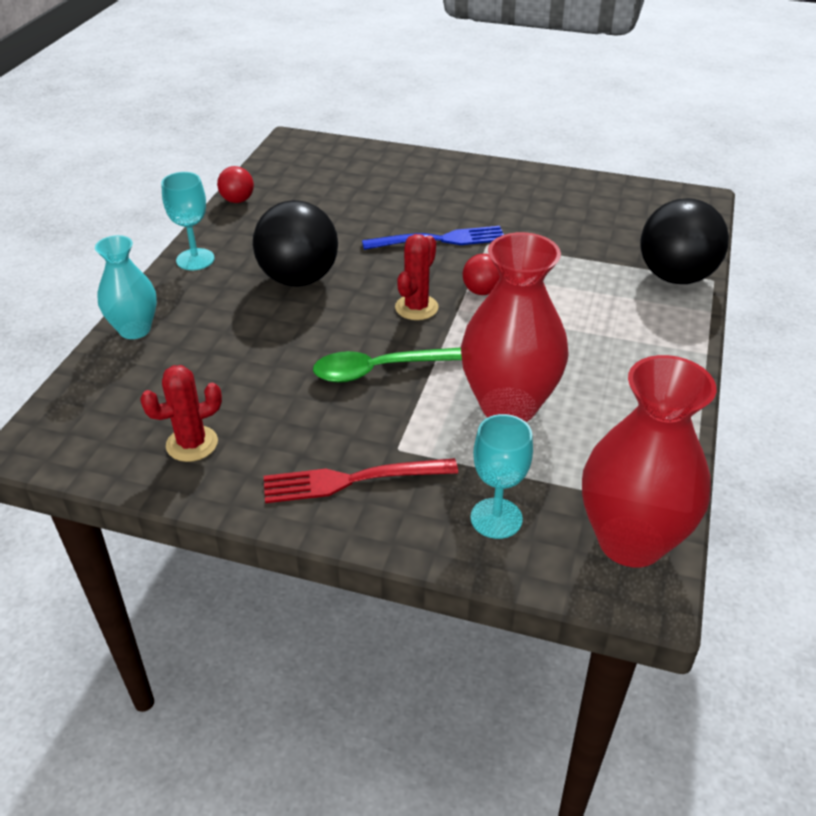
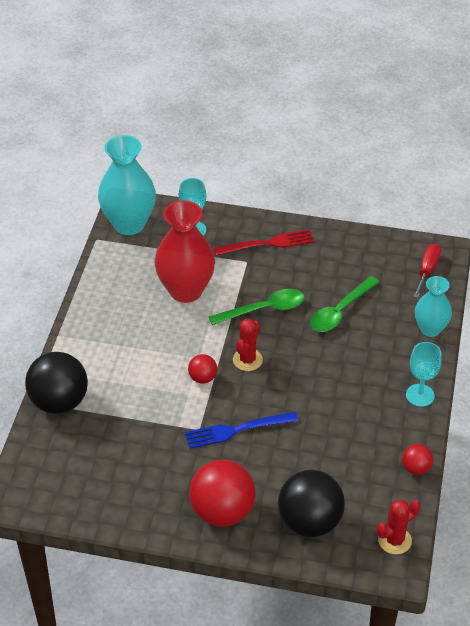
camera: 175 degrees right, 5 degrees up
red cactus [140,365,222,462] -> red cactus moved to [377,499,420,555]
black ball [253,200,338,287] -> black ball moved to [278,470,345,537]
red vase [582,355,717,567] -> turquoise vase [98,135,156,235]
none -> red ball [189,460,255,527]
none -> green spoon [310,276,379,332]
none -> red screwdriver [413,244,441,298]

